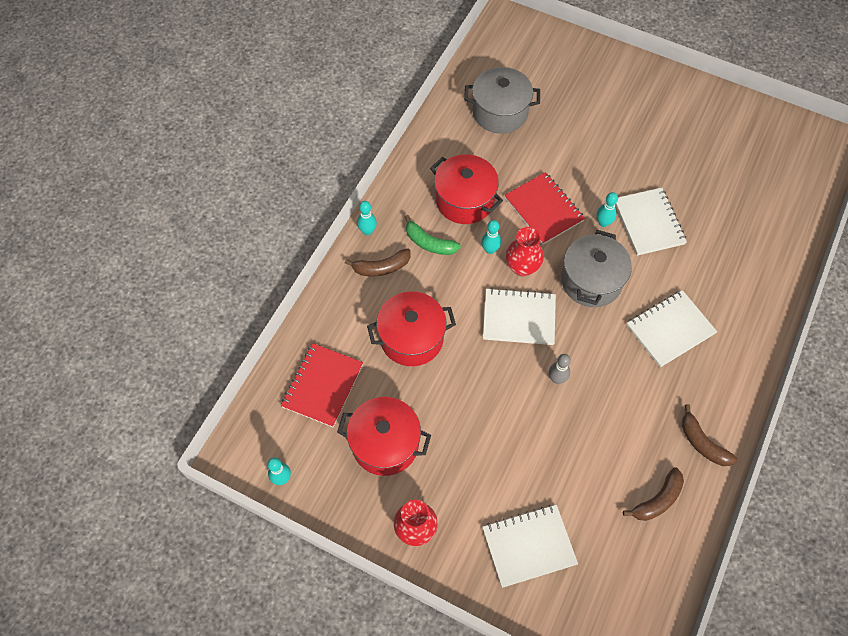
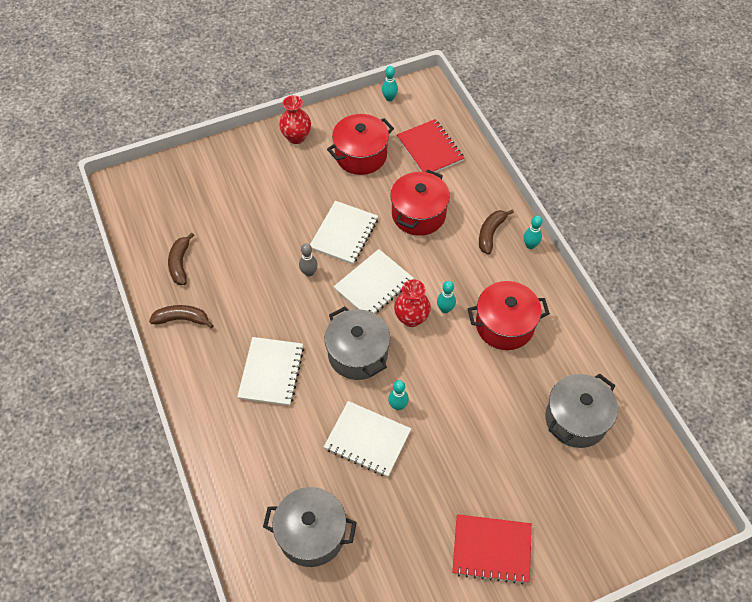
camera: 130 degrees right, 5 degrees down
green banana [405,215,461,255] -> none
white notebook [482,505,578,588] -> white notebook moved to [310,201,378,265]
red notebook [504,172,585,244] -> red notebook moved to [452,514,532,585]
none -> grey pot [263,487,357,567]

